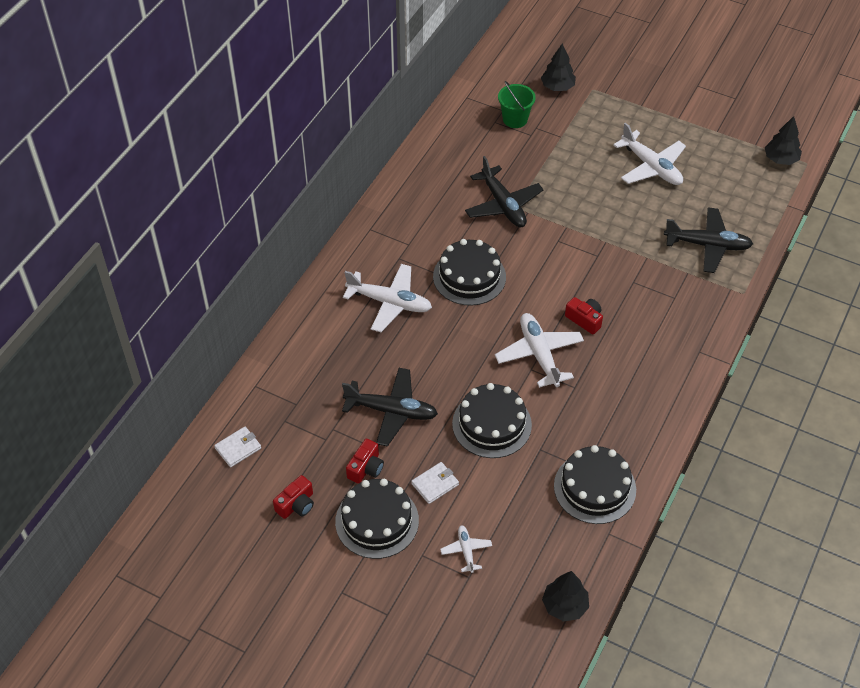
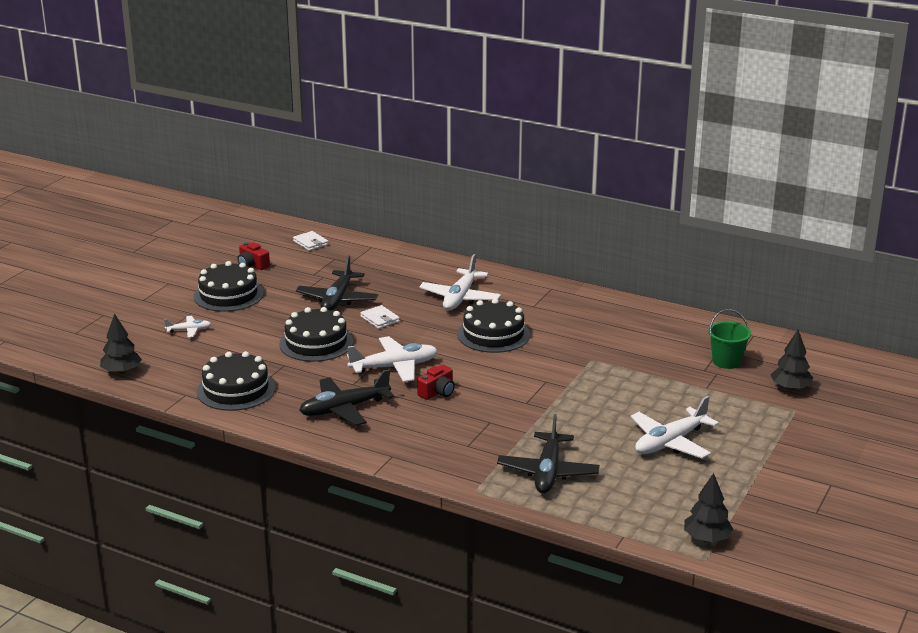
camera: 90 degrees right, 25 degrees down
red camera [346,439,384,484] -> none
white wallet [411,462,459,504] -> white wallet moved to [360,305,400,329]
black plane [465,156,544,227] -> black plane moved to [299,369,394,426]

